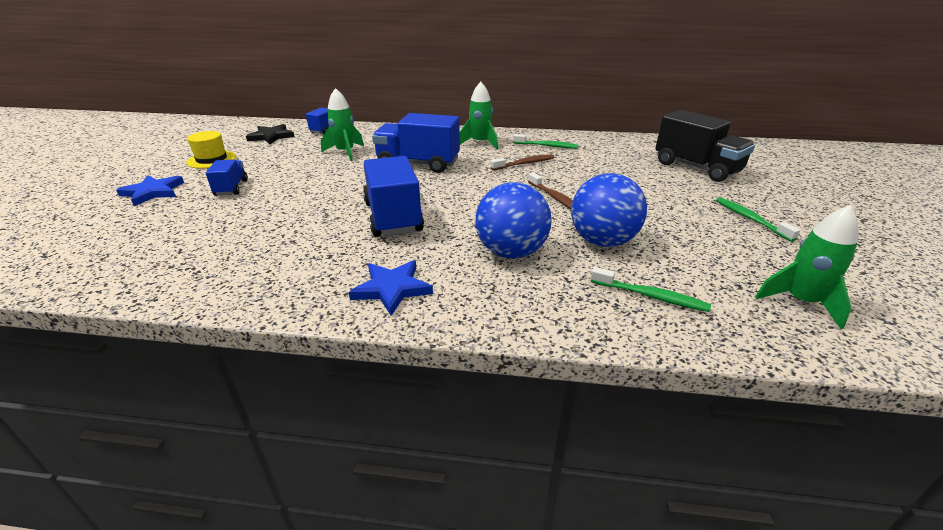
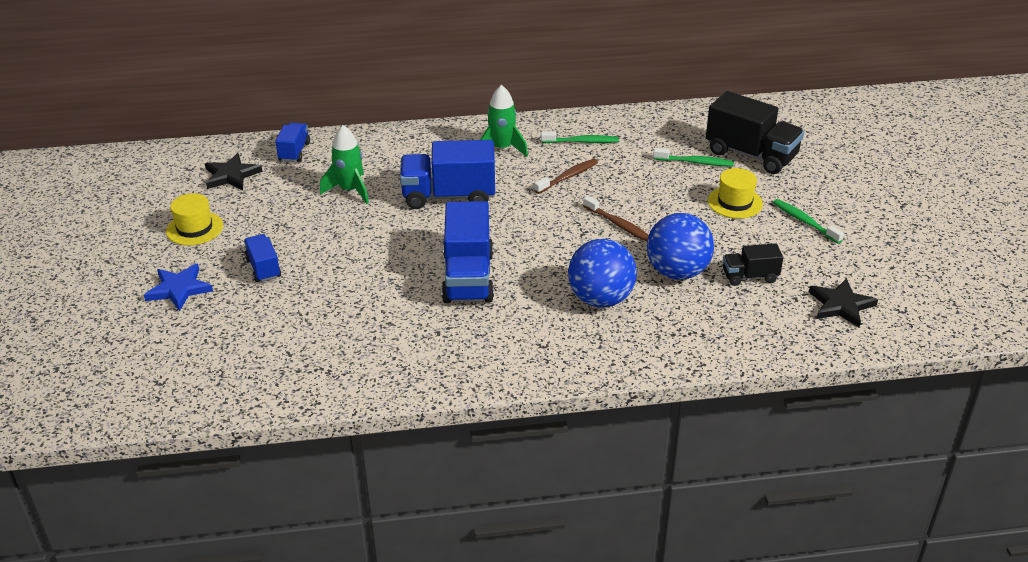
camera: 15 degrees left, 5 degrees up
blue star [349,260,433,316] -> none
blue truck [363,156,424,237] -> blue truck turned 150 degrees counterclockwise [441,201,494,303]
green toothbrush [591,267,711,312] -> green toothbrush moved to [653,148,734,167]
green rocket [755,205,858,329] -> black star [809,278,878,328]
none -> yellow hat [708,168,763,218]
none -> black truck [723,243,783,286]

